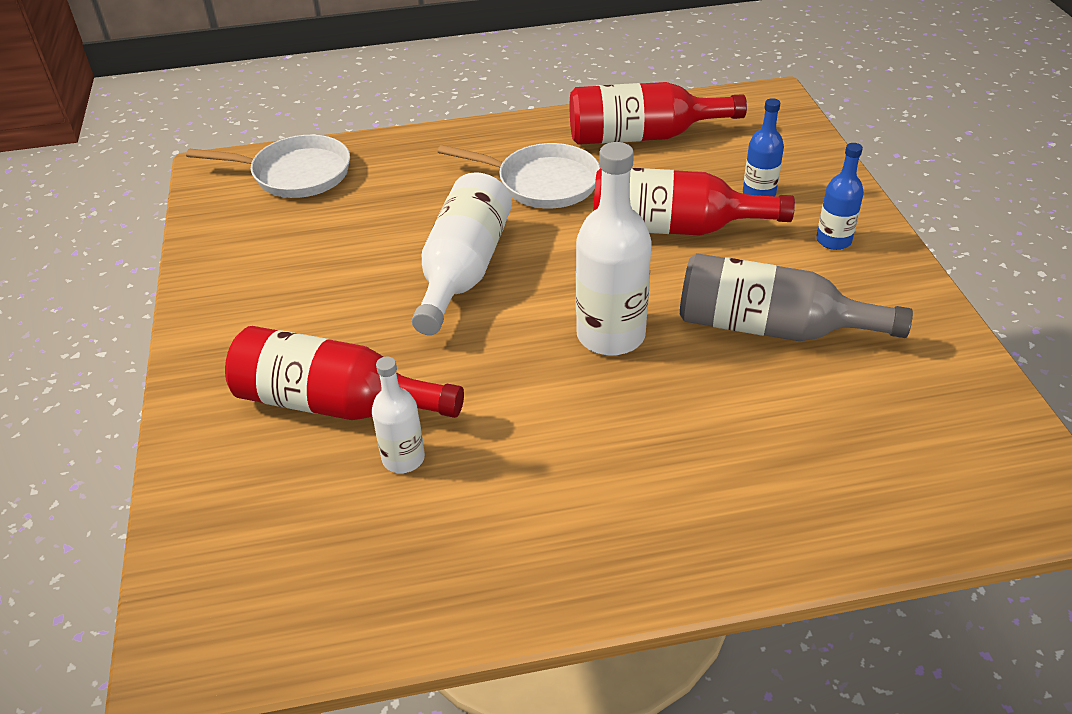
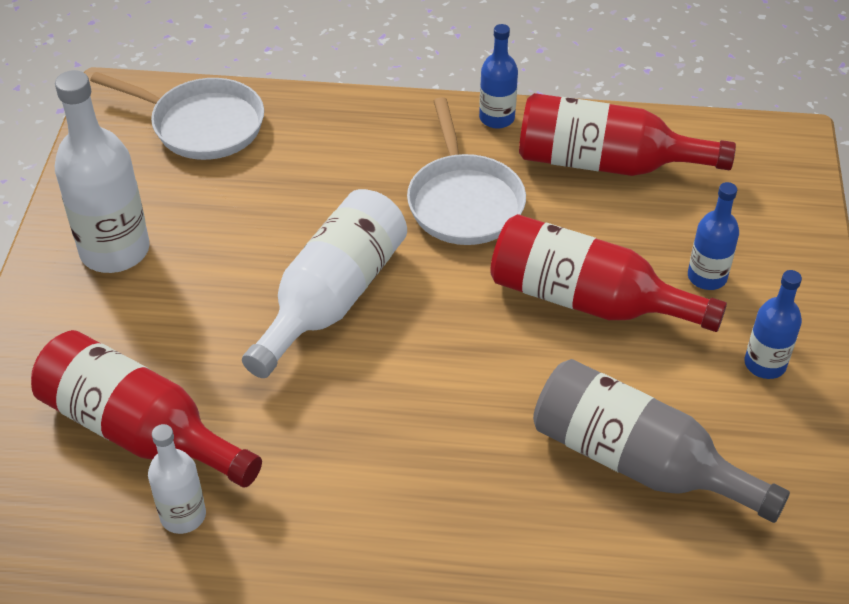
camera: 15 degrees right, 5 degrees up
white pan [437,143,600,208] -> white pan turned 45 degrees clockwise [407,97,526,245]
white bottle [576,142,652,355] -> white bottle moved to [55,70,150,273]
none -> blue bottle [479,24,518,129]

